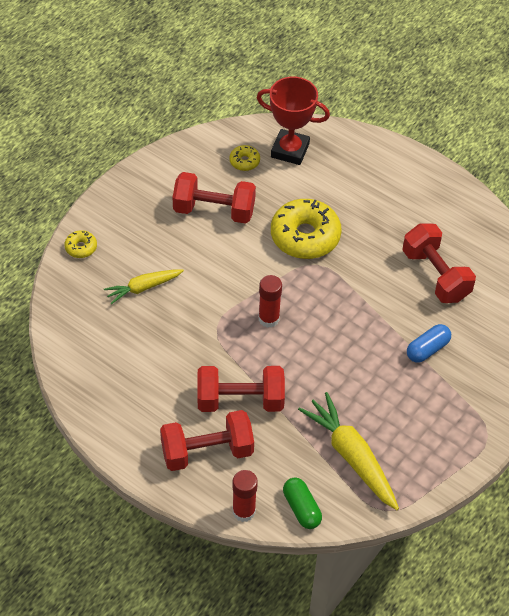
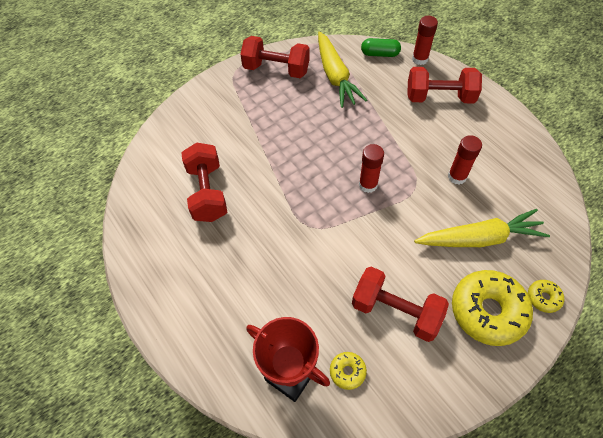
camera: 160 degrees left, 5 degrees up
yellow carrot [104,269,184,304] -> yellow carrot [414,209,550,247], size x1.65
red dumbbell [198,366,285,412] -> red dumbbell moved to [240,36,310,78]
yellow donut [271,199,342,259] -> yellow donut moved to [452,270,533,346]
green capsule [283,477,322,529] -> green capsule turned 75 degrees counterclockwise [361,38,401,57]
blue capsule [407,324,451,363] -> none
none -> red glue stick [448,135,482,184]

